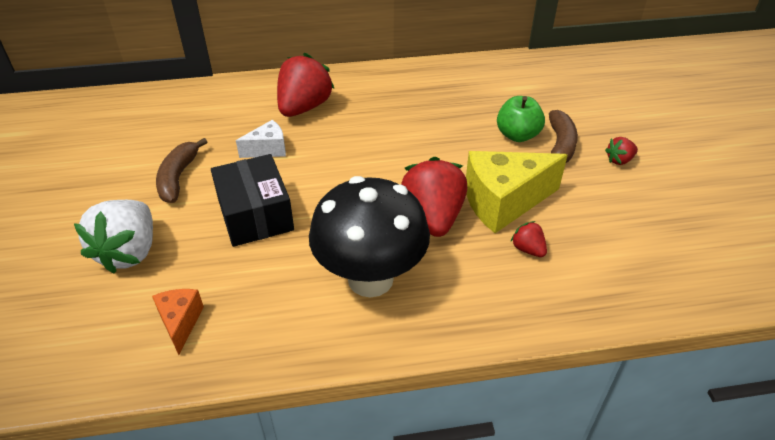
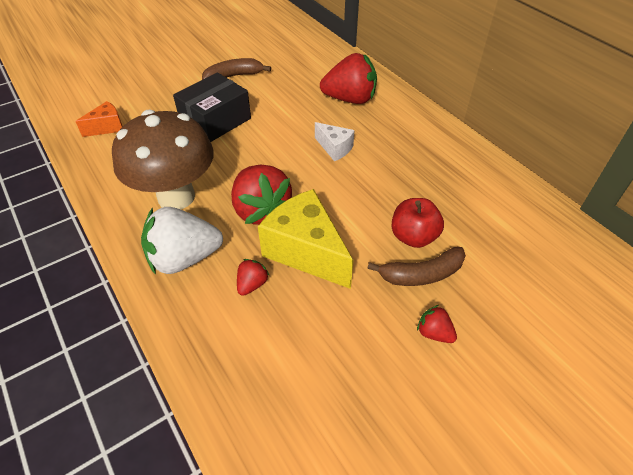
camera: 65 degrees right, 5 degrees up
white strawberry [74,200,153,274] -> white strawberry moved to [141,207,223,275]
white cheese [236,120,286,158] -> white cheese moved to [315,122,355,161]
black mushroom [309,176,430,297] -> brown mushroom [112,110,214,210]
red strawberry [401,157,467,237] -> red strawberry turned 90 degrees clockwise [231,165,292,225]
green apple [497,96,545,142] -> red apple [391,198,444,248]

